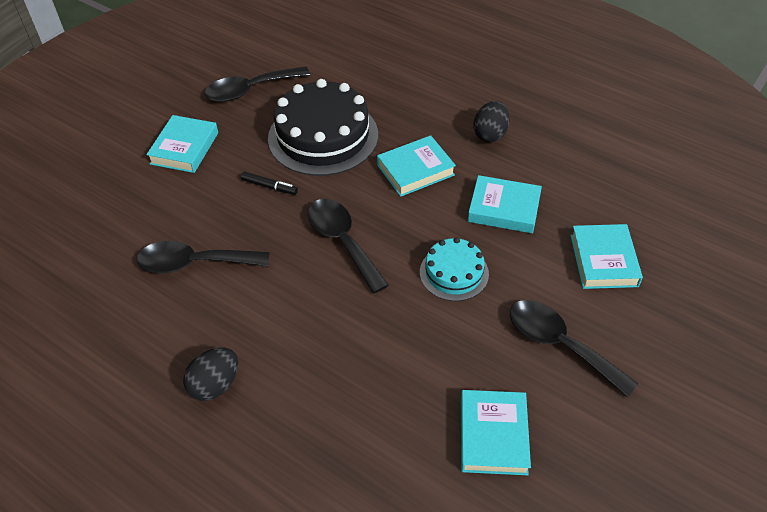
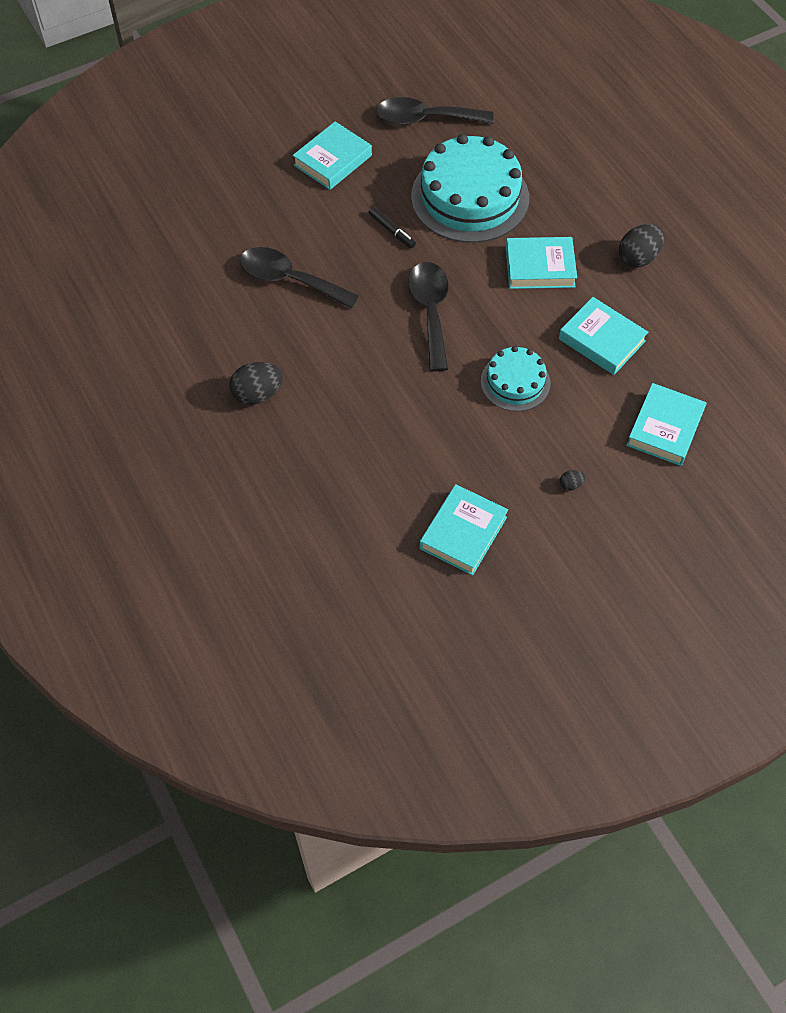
camera: 25 degrees right, 10 degrees up
black cake [268,79,378,176] -> turquoise cake [411,134,529,243]
black spoon [510,300,638,398] -> black egg [560,470,585,491]

